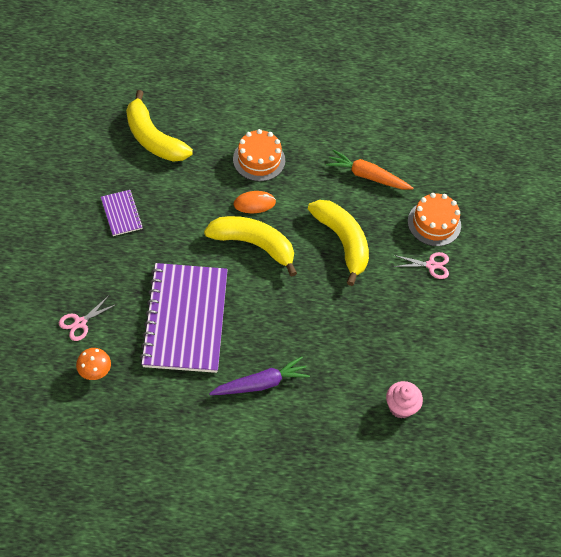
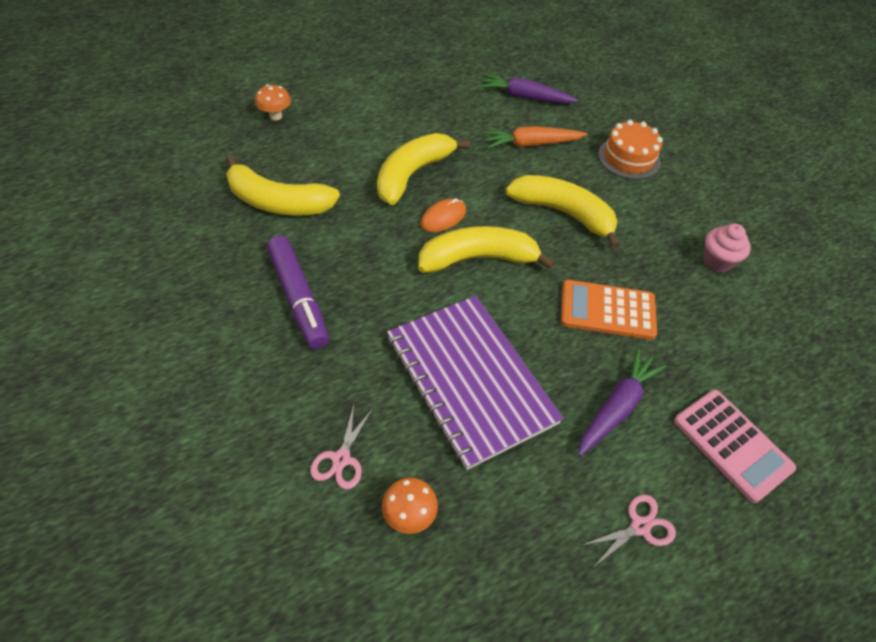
camera: 30 degrees left, 5 degrees down
purple notebook [101,190,143,236] -> purple marker [267,236,329,349]
orange cake [233,129,285,181] -> yellow banana [377,133,470,205]
pink cupcake [386,381,423,418] -> pink cupcake moved to [703,224,751,272]
pink scissors [393,252,449,279] -> pink scissors moved to [582,495,676,566]
none -> orange mushroom [255,84,291,121]
none -> purple carrot [479,74,578,103]
none -> orange calculator [561,280,657,340]
none -> pink calculator [674,390,796,503]

